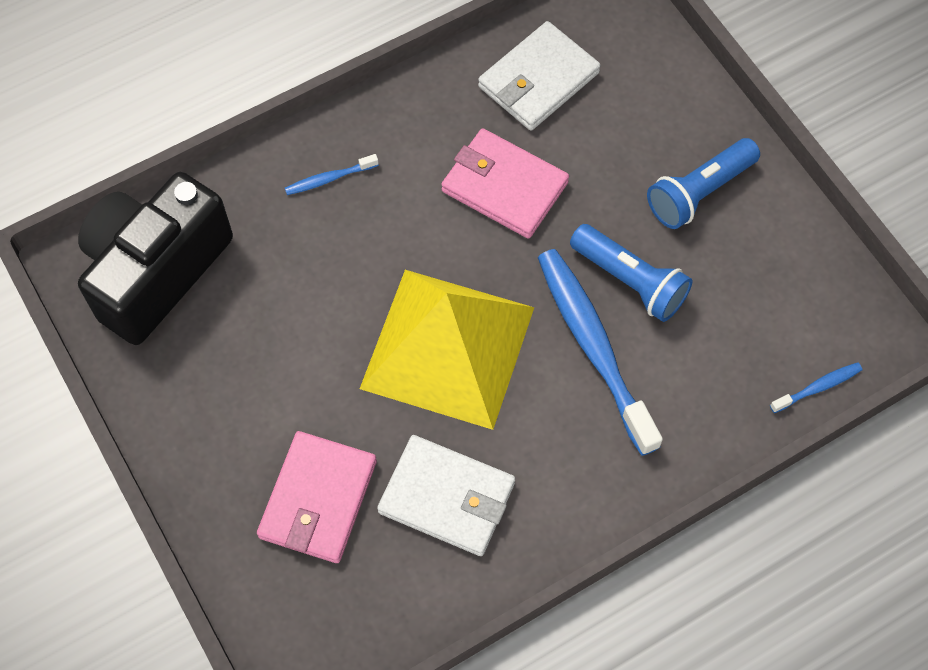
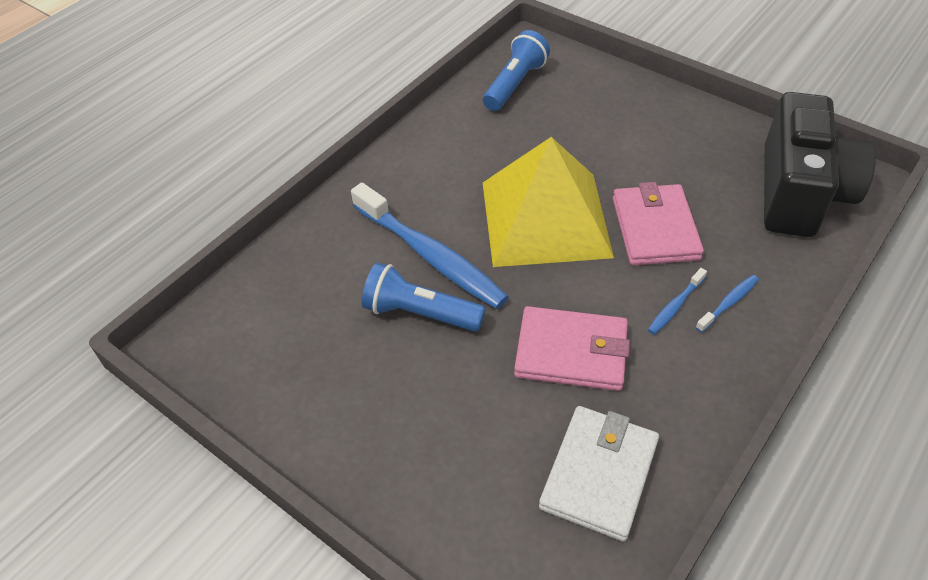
camera: 160 degrees right, 15 degrees down
pink wallet [257,431,377,563] -> pink wallet moved to [613,182,704,265]
white wallet [377,435,515,556] -> none
blue flashlight [647,138,760,229] -> blue flashlight moved to [483,30,550,111]
blue toothbrush [770,362,862,413] -> blue toothbrush moved to [648,268,707,335]

